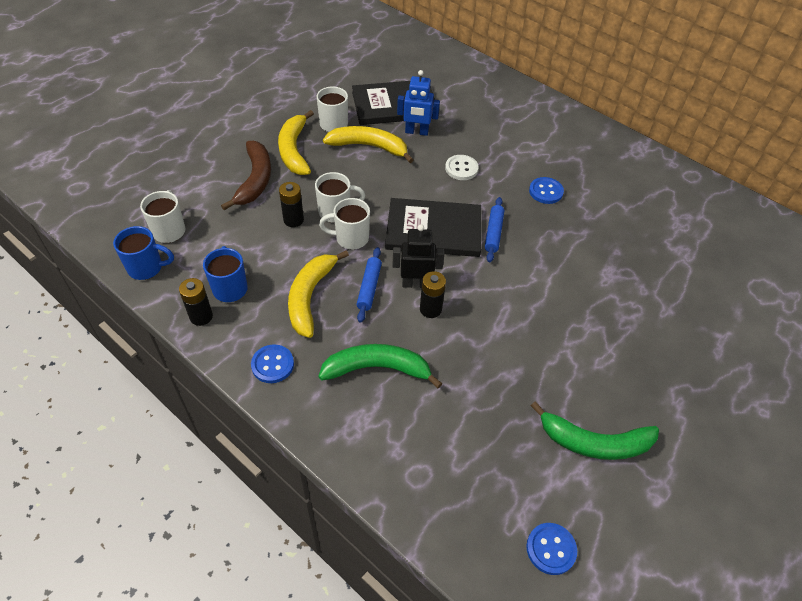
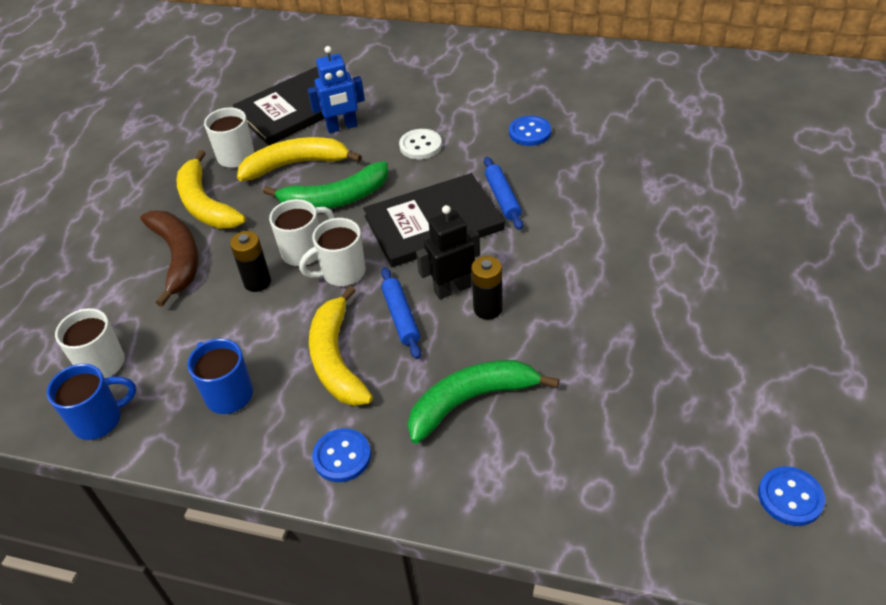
camera: 20 degrees left, 5 degrees down
black battery [179,278,213,326] -> none
green banana [531,401,659,460] -> green banana moved to [263,161,388,209]

